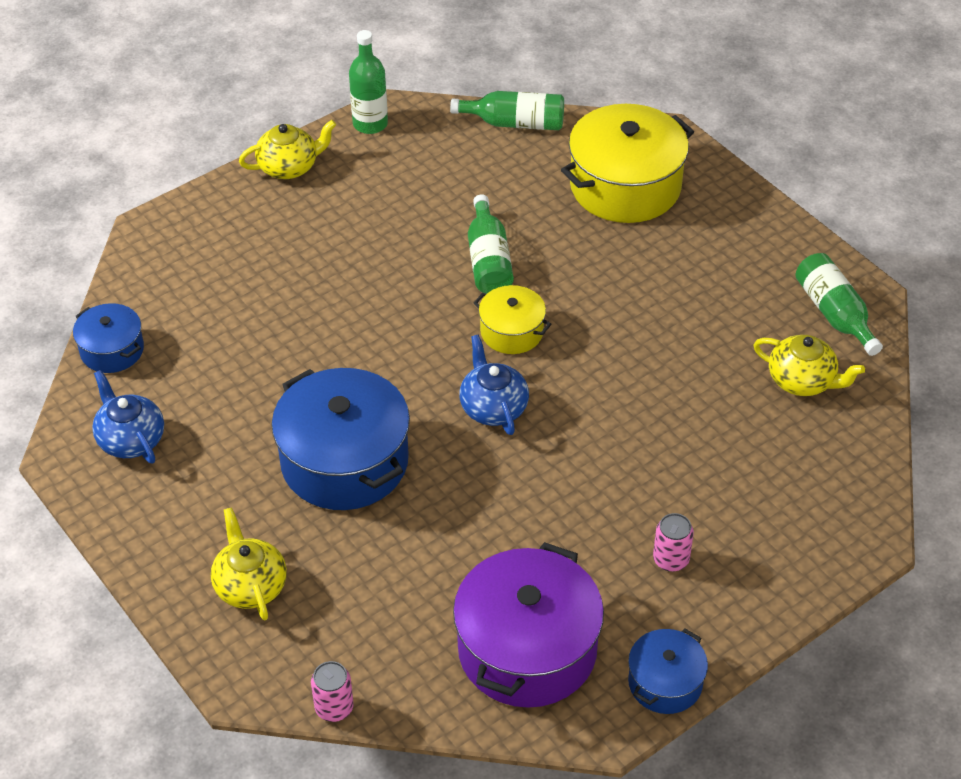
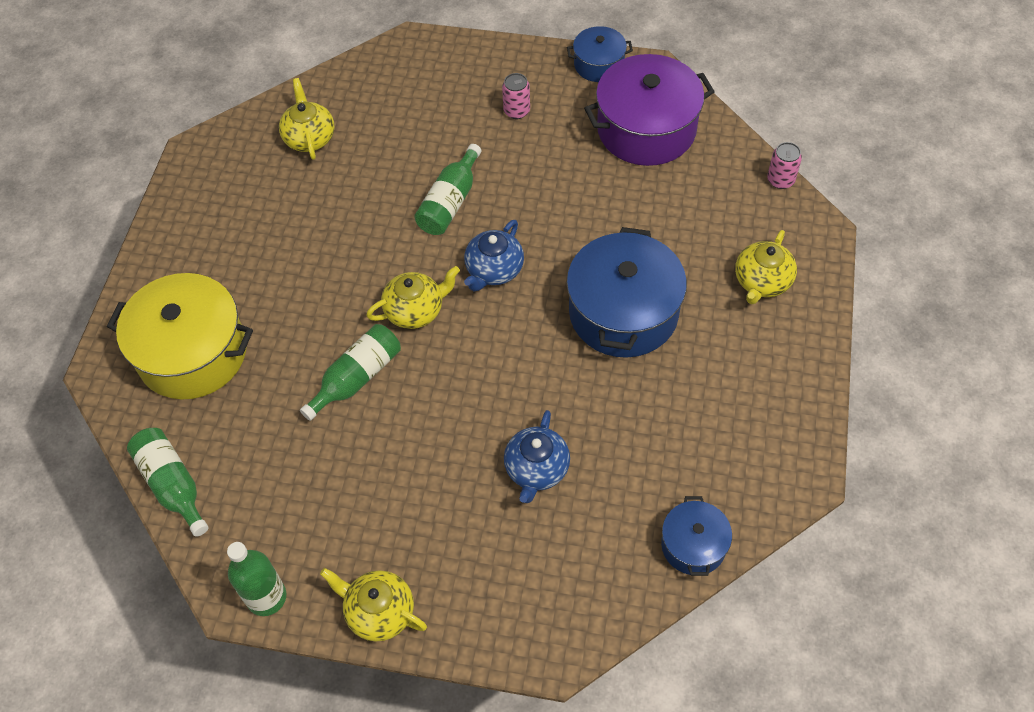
camera: 130 degrees left, 10 degrees up
blue teapot [92,370,164,464] -> blue teapot moved to [504,410,570,503]
yellow pot [474,285,551,354] -> yellow teapot [366,266,460,329]
green bottle [795,253,883,356] -> green bottle moved to [414,144,481,235]

